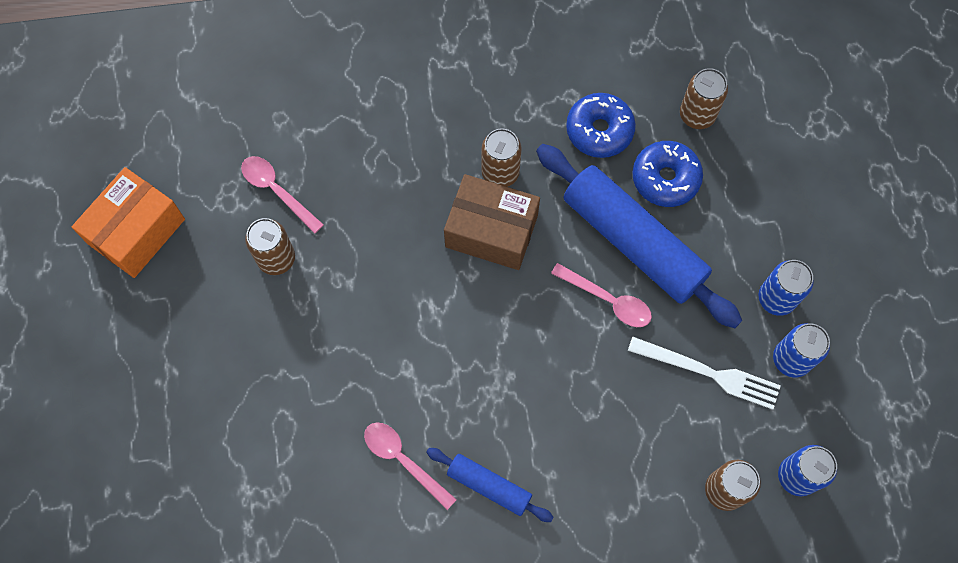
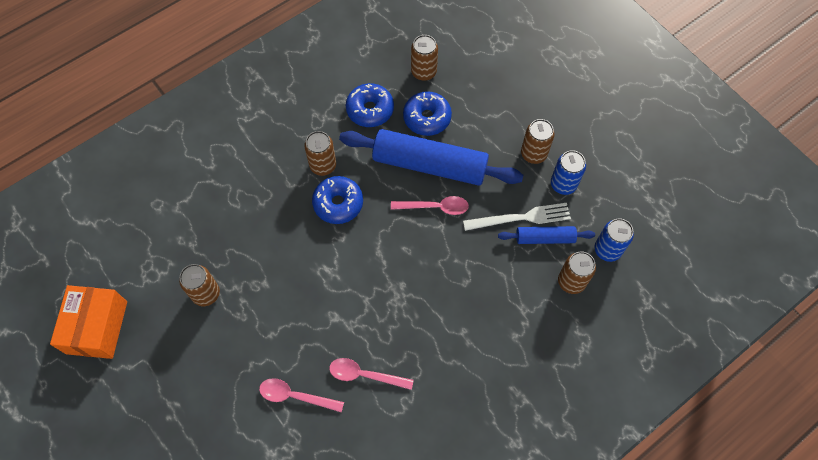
camera: 30 degrees left, 5 degrees down
pink spoon [241,156,324,234] -> pink spoon moved to [259,378,344,412]
blue rolling pin [426,448,554,522] -> blue rolling pin moved to [498,226,595,244]
brown box [444,174,540,270] -> blue donut [312,176,363,224]
blue can [758,260,814,316] -> brown can [521,119,555,164]

